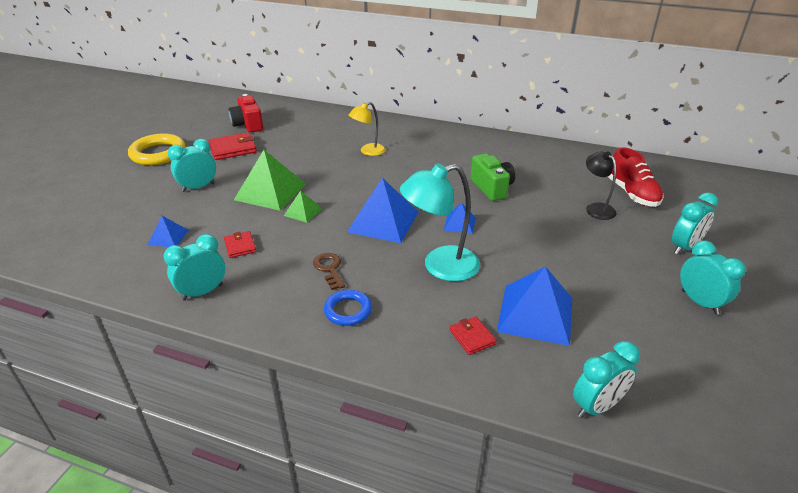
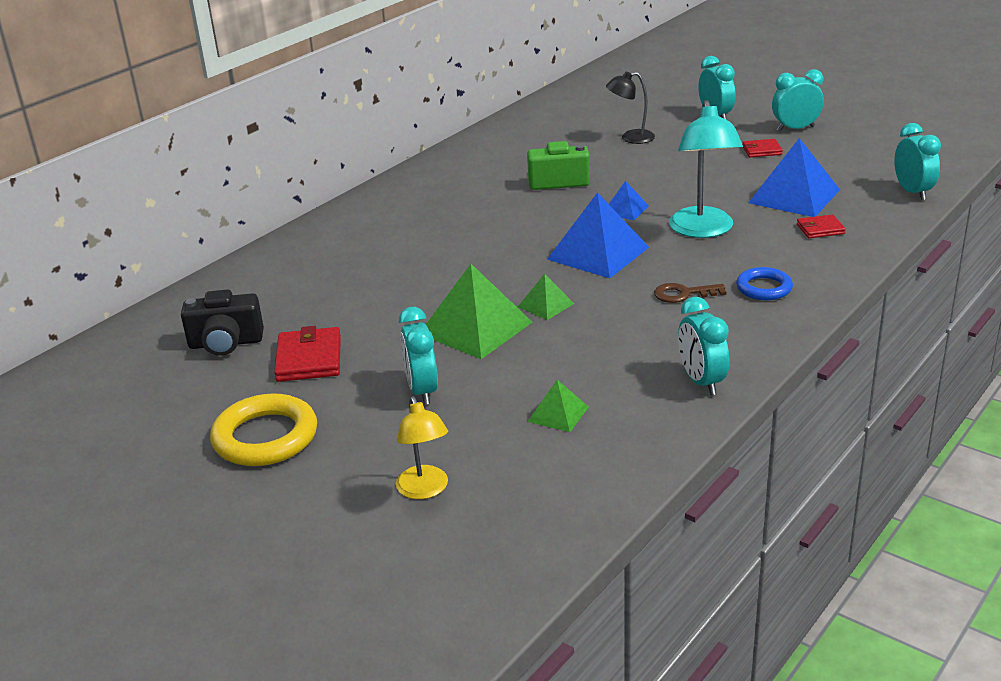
camera: 70 degrees left, 5 degrees down
blue pyramid [148,216,189,247] -> green pyramid [527,380,589,432]
red wallet [224,231,256,258] -> red wallet moved to [742,139,783,157]
red camera [229,94,263,133] -> black camera [181,289,264,356]
yellow lamp [349,102,386,156] -> yellow lamp moved to [396,396,448,499]
red shoe [608,147,664,207] -> none

